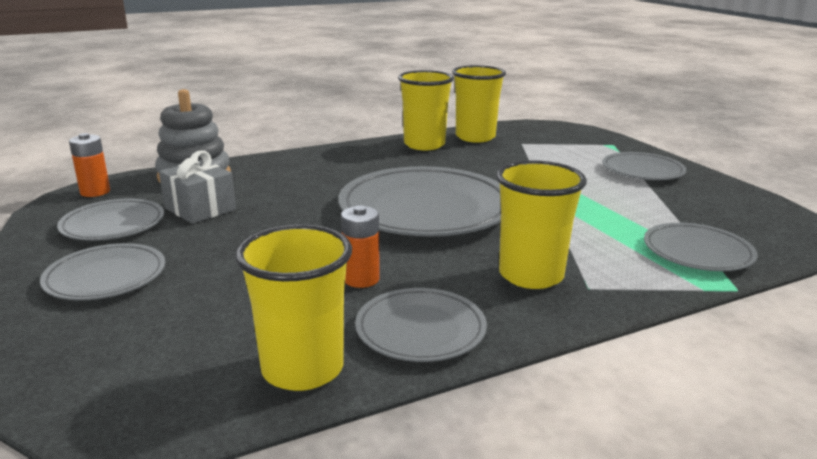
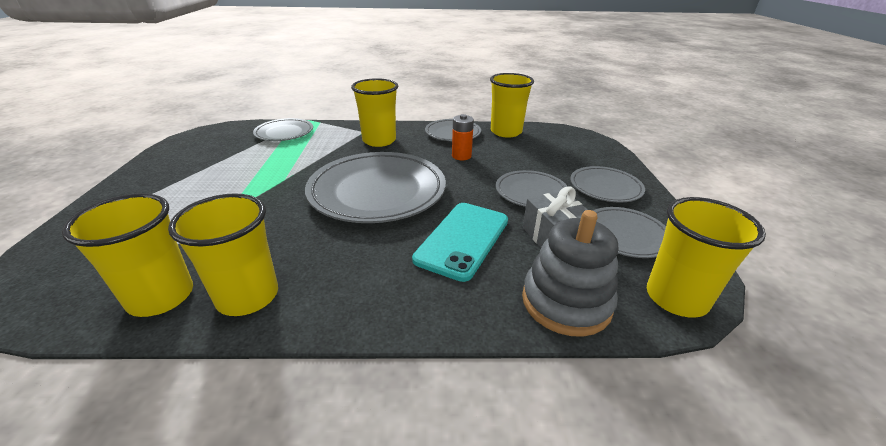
camera: 155 degrees left, 10 degrees up
orange battery [69,133,110,197] -> yellow cup [647,197,766,318]
grey plate [602,152,686,180] -> grey plate moved to [496,170,568,207]
none -> turquoise phone [412,203,508,282]

